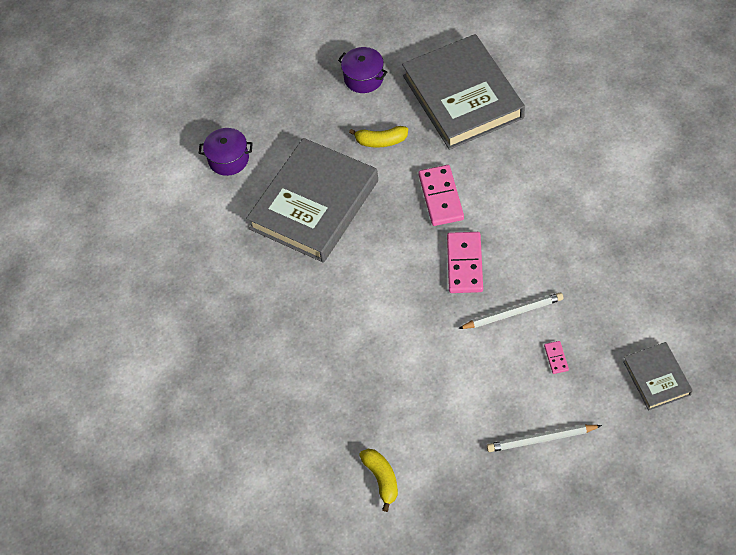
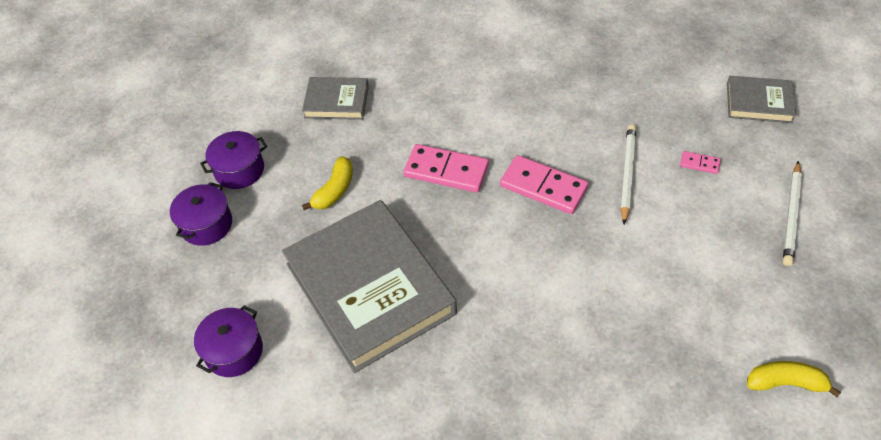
camera: 65 degrees left, 5 degrees down
grey book [402,34,525,150] -> grey book [302,77,369,120], size x0.48
none -> purple pot [170,182,232,246]

